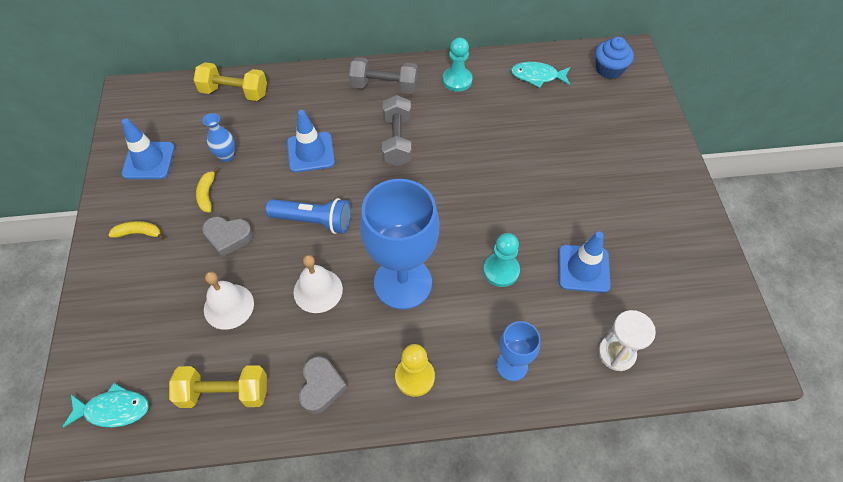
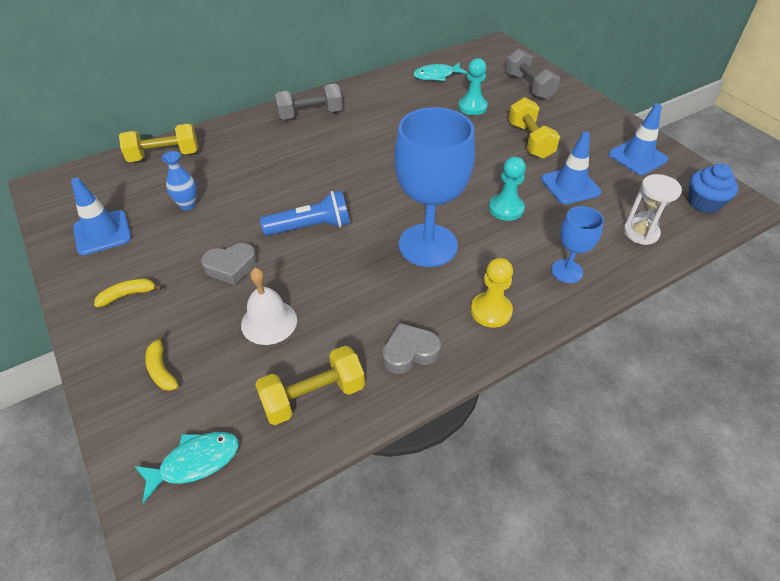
camera: 25 degrees left, 10 degrees down
yellow banana [196,167,219,212] -> yellow banana moved to [145,333,178,391]
blue traffic cone [287,110,335,172] -> blue traffic cone moved to [608,104,668,175]
white bell [294,255,343,313] -> none
grey heart [299,356,348,414] -> grey heart turned 90 degrees counterclockwise [382,323,441,374]
grey dumbbell [382,95,412,166] -> grey dumbbell moved to [505,49,560,100]
turquoise pawn [442,38,473,92] -> turquoise pawn moved to [458,58,488,115]
blue cupcake [595,37,634,79] -> blue cupcake moved to [688,163,738,213]
none -> yellow dumbbell [508,97,560,159]

